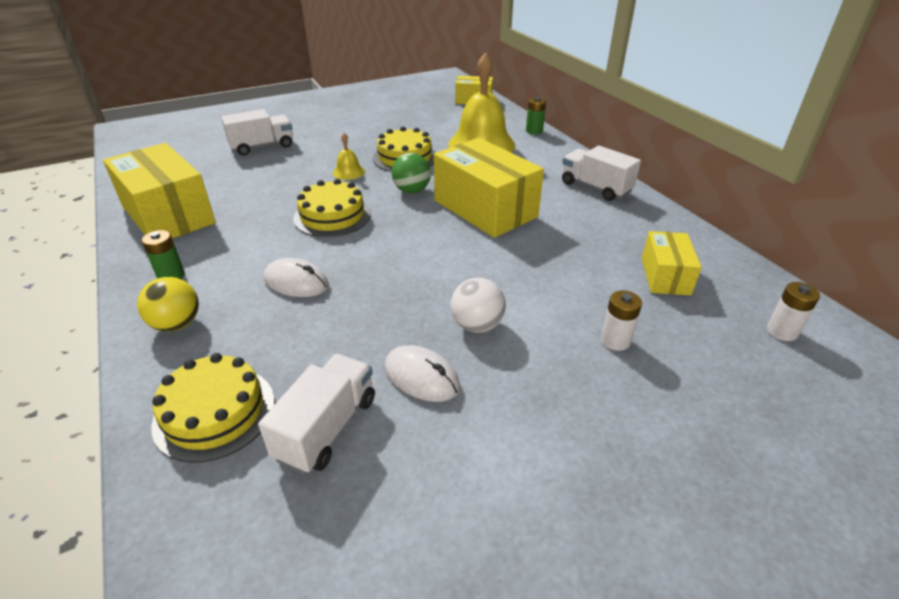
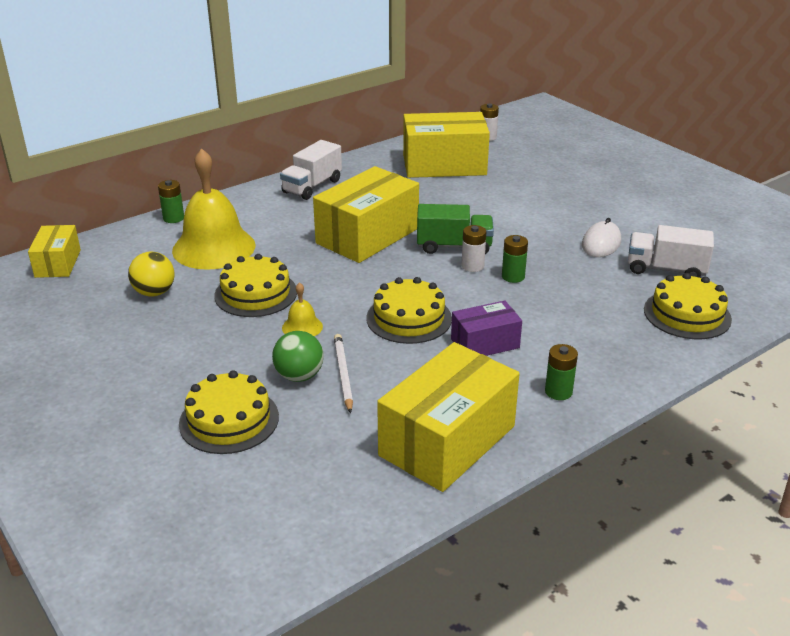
camera: 100 degrees left, 5 degrees down
yellow ball [137,277,199,332] -> yellow ball moved to [128,252,175,297]
white truck [221,109,293,156] -> yellow cake [179,370,279,454]
white mouse [264,258,329,297] -> none
green ball [391,153,431,193] -> green ball moved to [272,331,324,382]
white ball [451,278,506,333] -> none
white battery [601,290,642,351] -> white battery moved to [462,225,486,272]
yellow box [642,231,702,295] -> yellow box [403,112,490,178], size x1.83
none -> white pencil [334,334,353,413]
none -> green truck [417,204,494,254]
none -> purple box [451,300,522,356]
none -> green battery [502,235,528,283]

